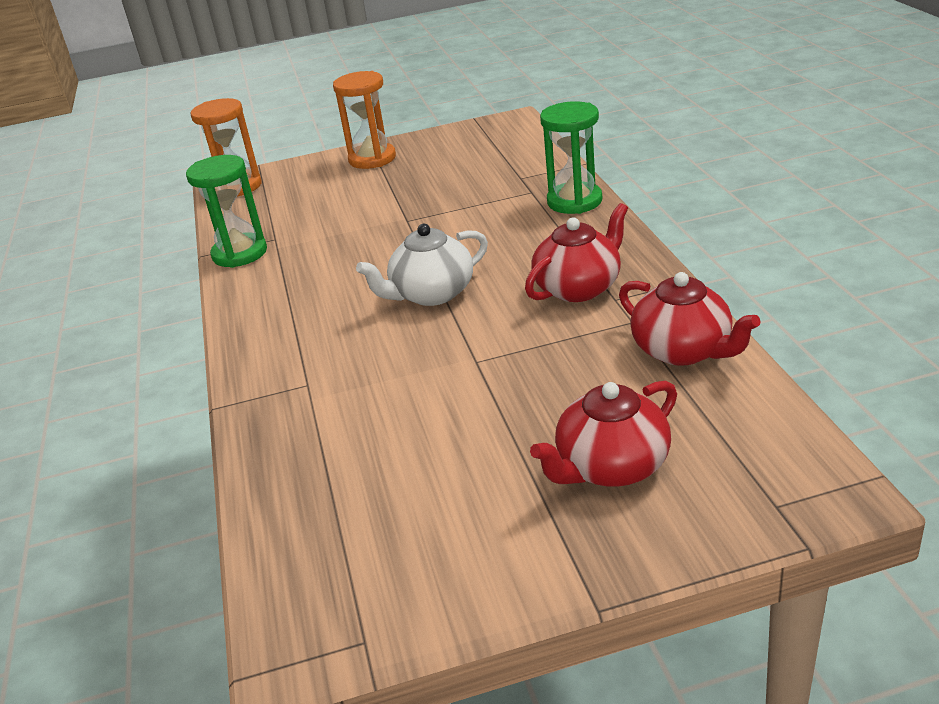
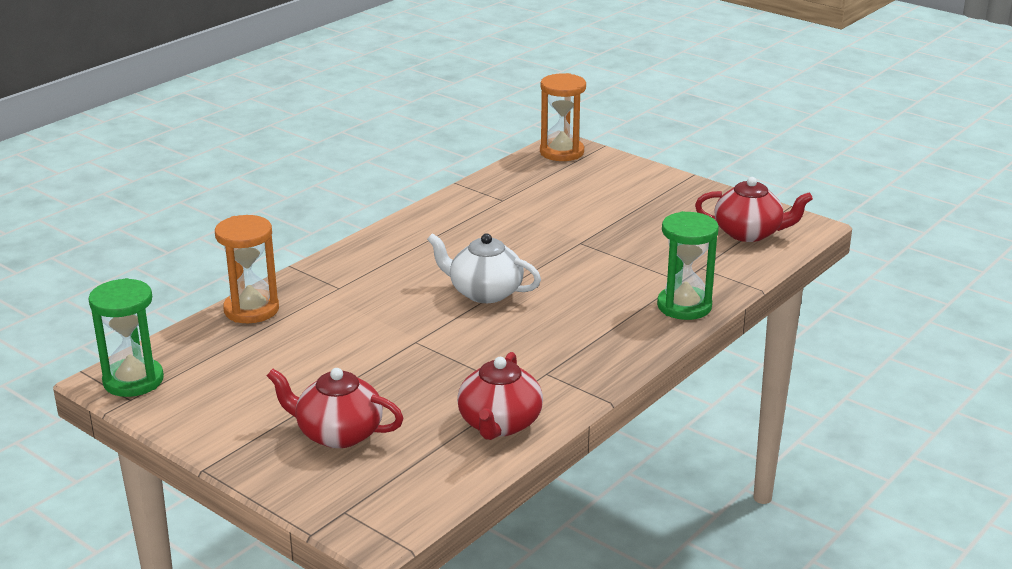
camera: 50 degrees right, 5 degrees down
green hourglass [186,155,267,268] -> green hourglass moved to [88,278,164,397]
orange hourglass [333,71,396,169] -> orange hourglass moved to [215,215,279,323]
red teapot [525,203,628,302] -> red teapot moved to [695,177,813,242]

